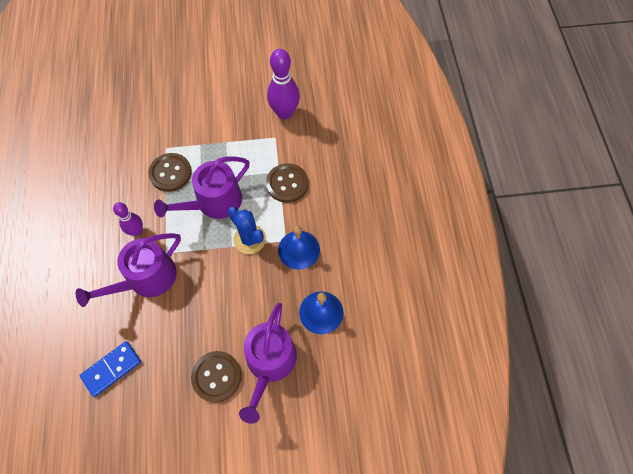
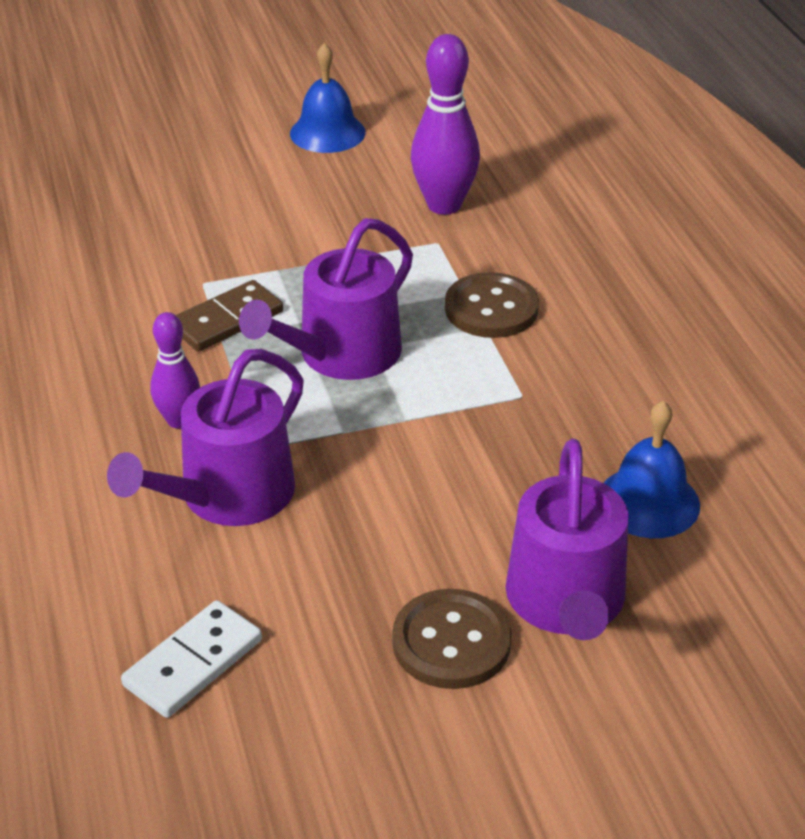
camera: 10 degrees left, 25 degrees down
blue domino [80,341,141,397] -> white domino [121,600,262,718]
brown button [148,153,192,192] -> brown domino [176,280,283,351]
blue cactus [228,207,266,254] -> none
blue bell [278,225,320,270] -> blue bell moved to [290,43,365,153]

